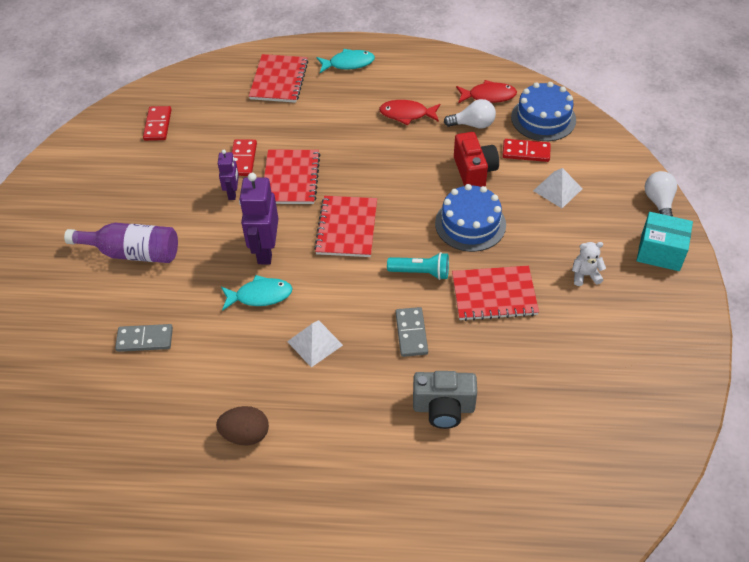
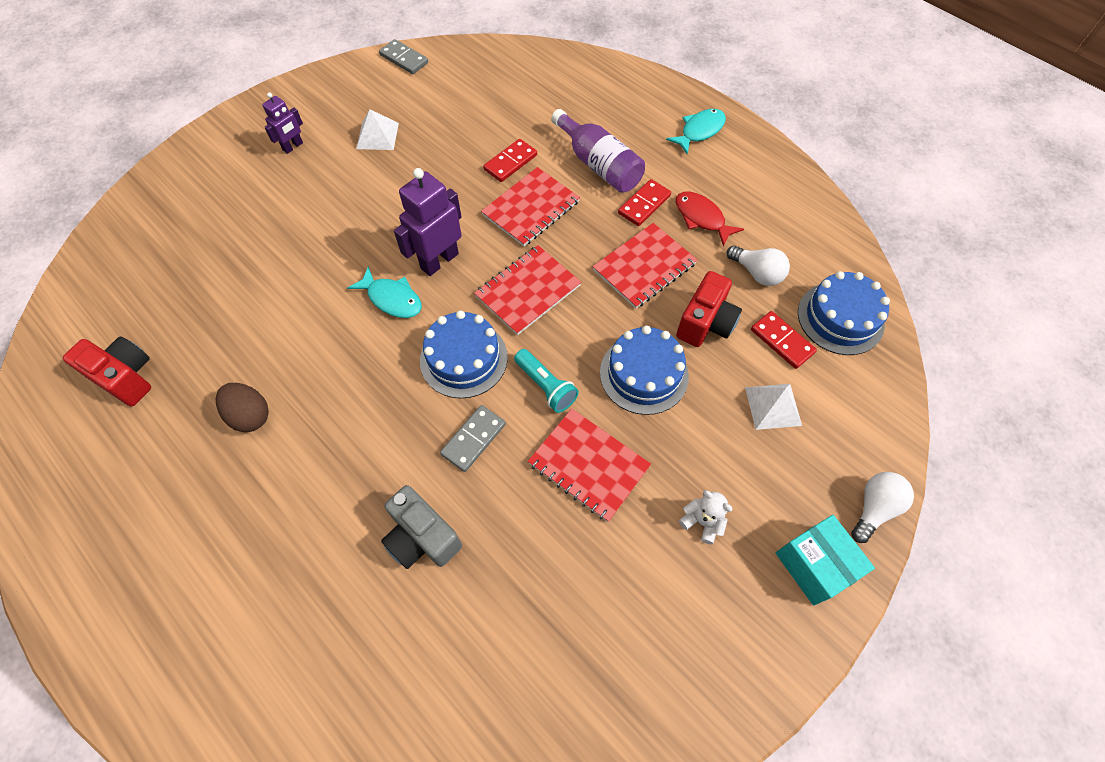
camera: 40 degrees right, 10 degrees up
purple bottle [64,223,178,263] -> purple bottle moved to [551,109,645,193]
grey domino [115,324,173,352] -> grey domino moved to [379,39,428,74]
red domino [143,106,171,141] -> red domino moved to [618,179,671,226]
purple robot [218,150,239,200] -> purple robot moved to [262,92,303,154]
red notebook [249,54,308,103] -> red notebook moved to [593,223,697,309]
white pyramid [287,320,343,367] -> white pyramid moved to [356,109,399,150]
turquoise fish [316,49,375,73] -> turquoise fish turned 75 degrees counterclockwise [666,109,726,154]
red fish [456,80,517,103] -> none
none -> red camera [63,336,151,406]
none -> blue cake [420,310,508,398]

